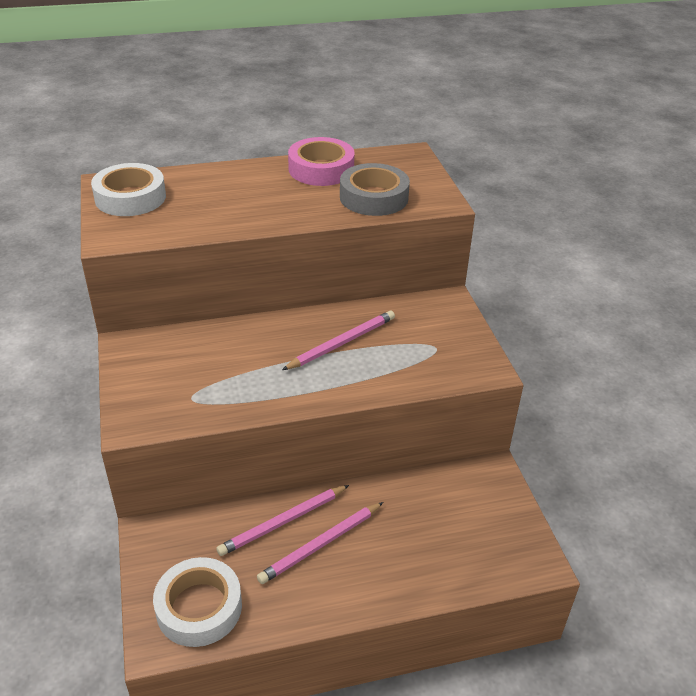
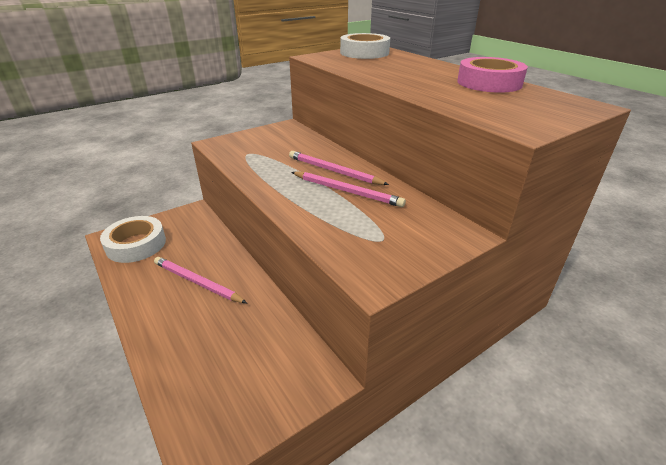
camera: 70 degrees right, 5 degrees down
pink pencil [216,485,349,556] -> pink pencil moved to [289,151,389,185]
grey tape [340,163,410,216] -> none

